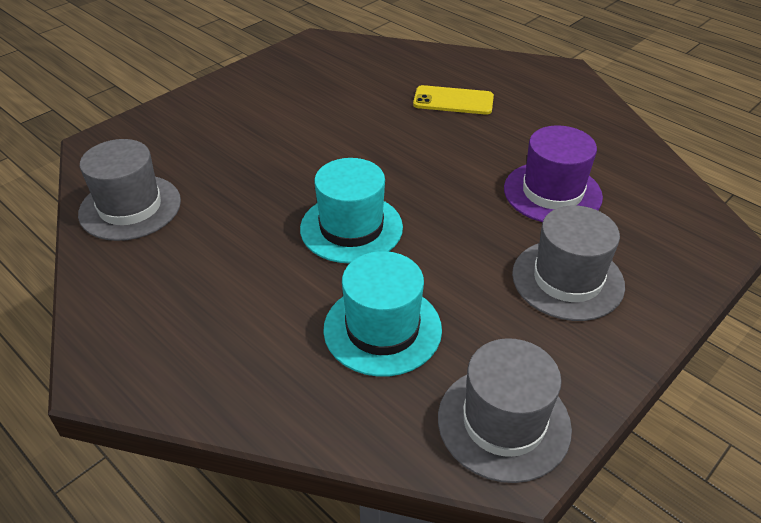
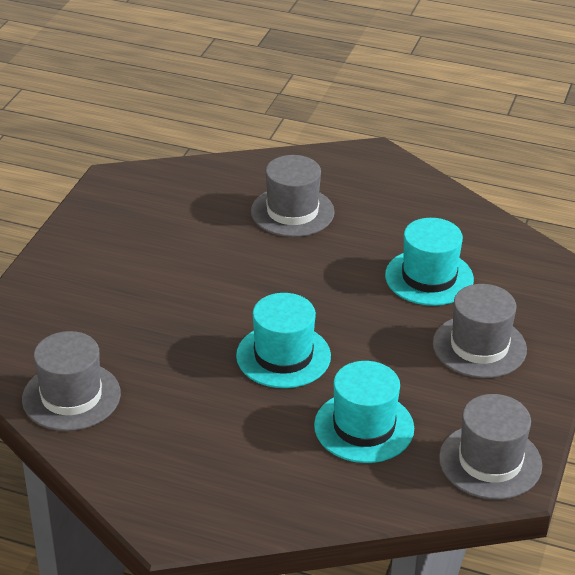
camera: 25 degrees left, 5 degrees down
yellow phone [413,85,494,115] -> grey hat [251,155,335,237]
purple hat [504,125,603,222] -> turquoise hat [385,218,474,306]

